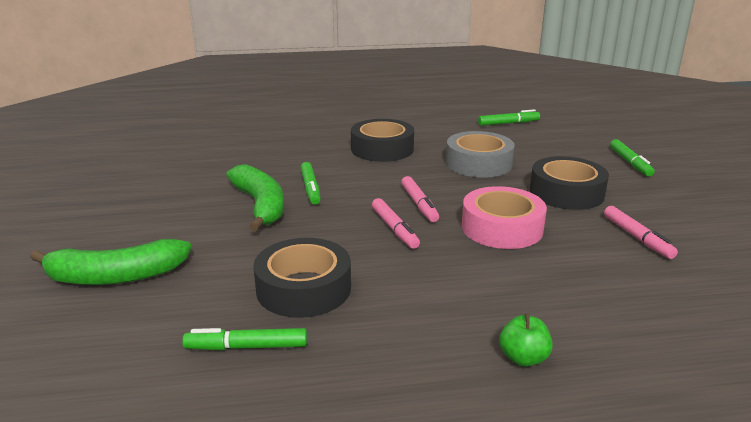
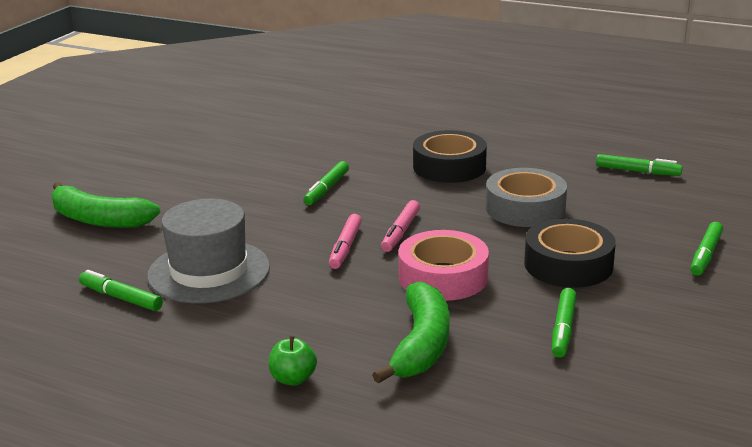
camera: 35 degrees right, 0 degrees up
green banana [226,164,284,231] -> green banana moved to [372,281,450,384]
black tape [254,238,351,318] -> grey hat [147,199,270,303]
pink marker [604,206,678,259] -> green marker [552,288,577,358]

